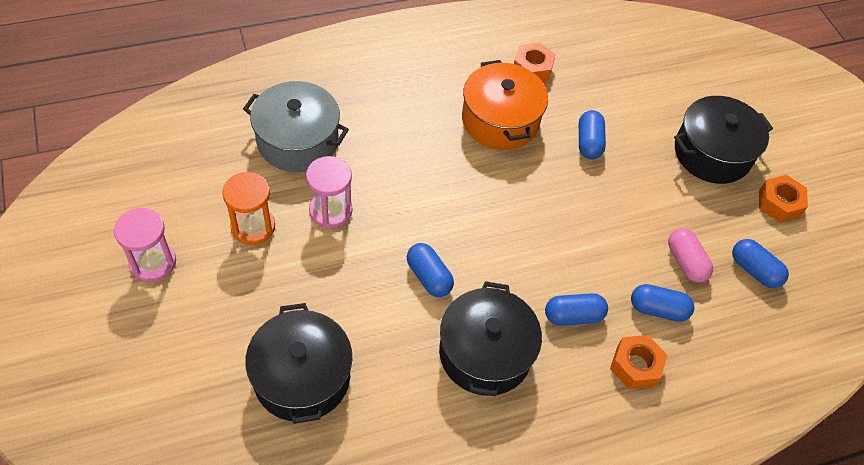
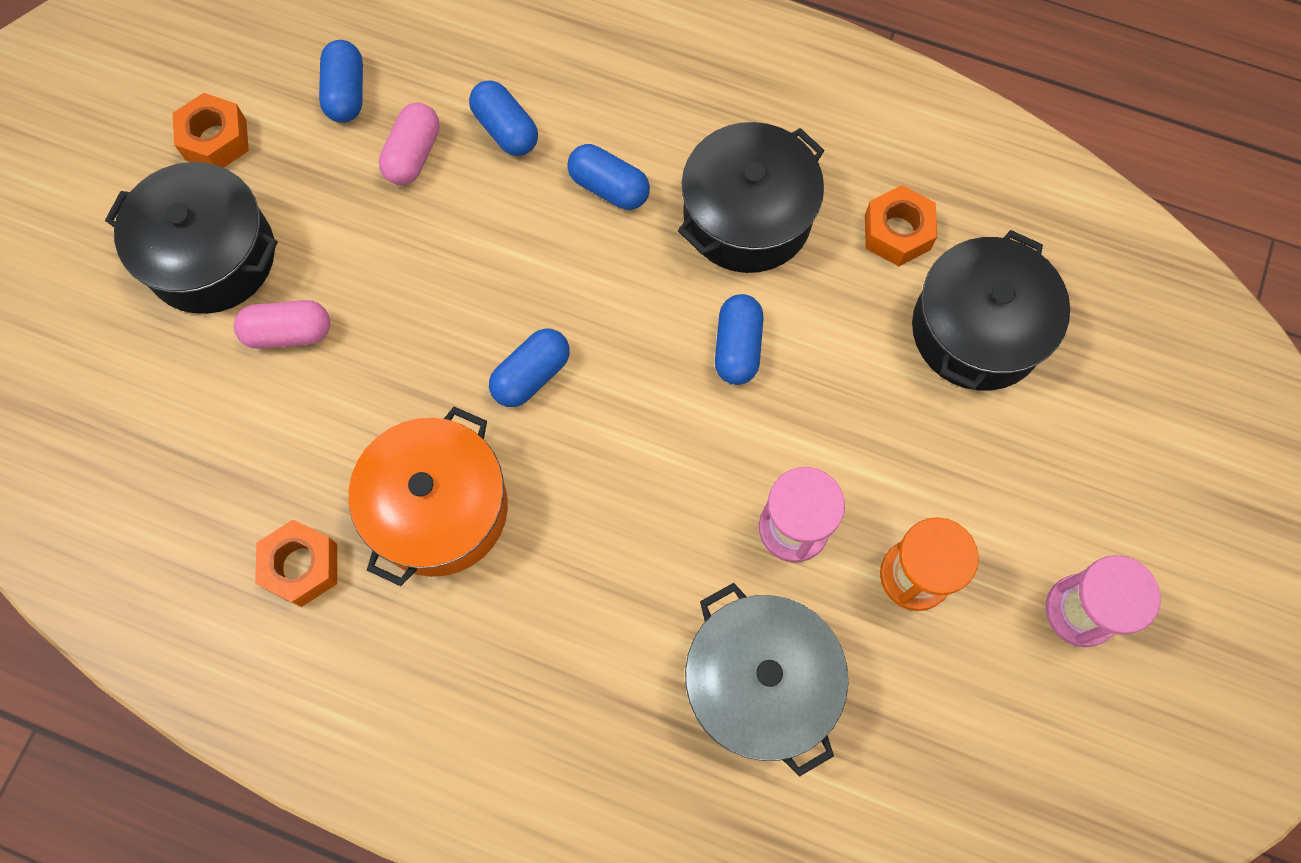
camera: 135 degrees left, 15 degrees up
blue capsule [579,110,606,159] -> blue capsule moved to [489,328,570,407]
orange nut [610,335,667,389] -> orange nut moved to [865,185,937,266]
none -> pink capsule [234,300,330,349]

